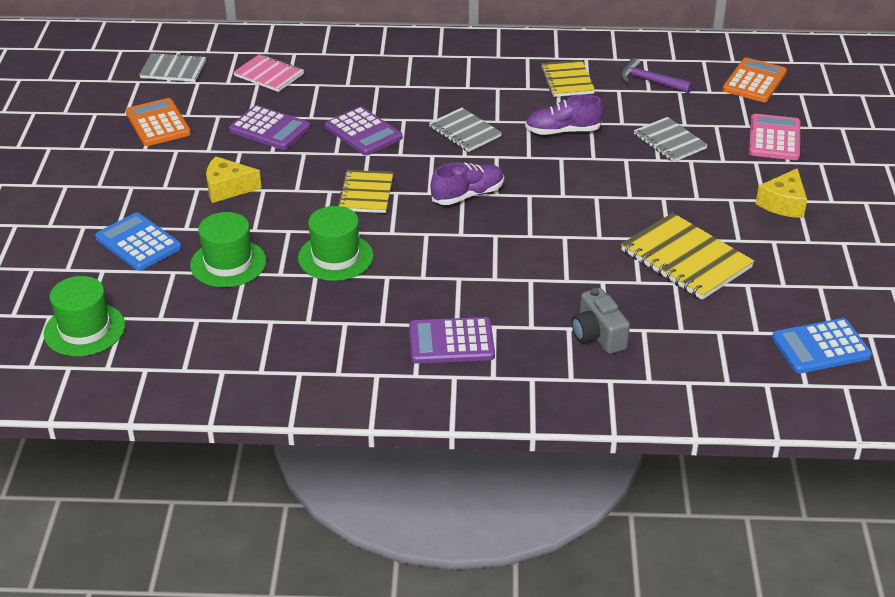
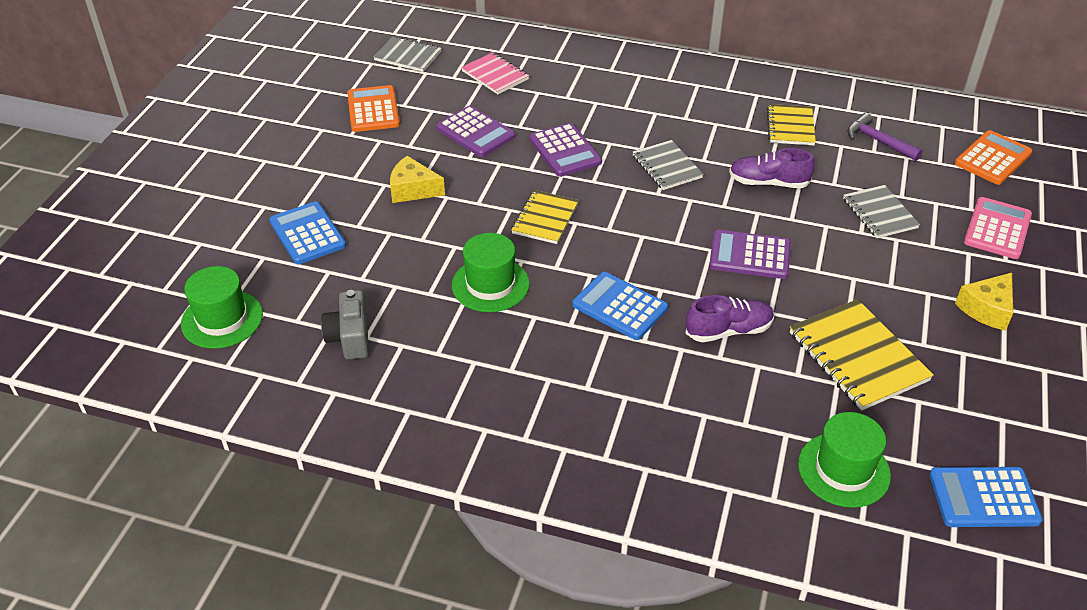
camera: 15 degrees right, 5 degrees up
green hat [190,212,266,287] -> green hat moved to [798,412,891,508]
purple calculator [409,317,495,364] -> purple calculator moved to [709,230,791,279]
purple shoe [431,162,504,205] -> purple shoe moved to [685,295,774,343]
grey camera [572,288,630,354] -> grey camera moved to [321,290,369,360]
none -> blue calculator [572,272,668,340]

